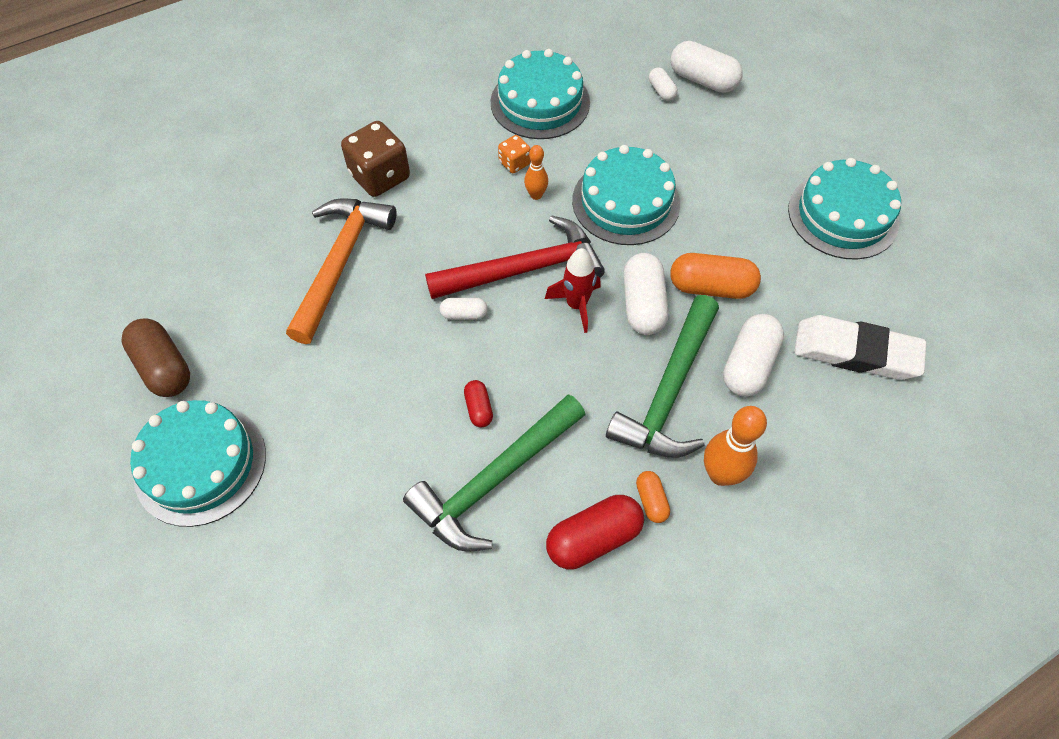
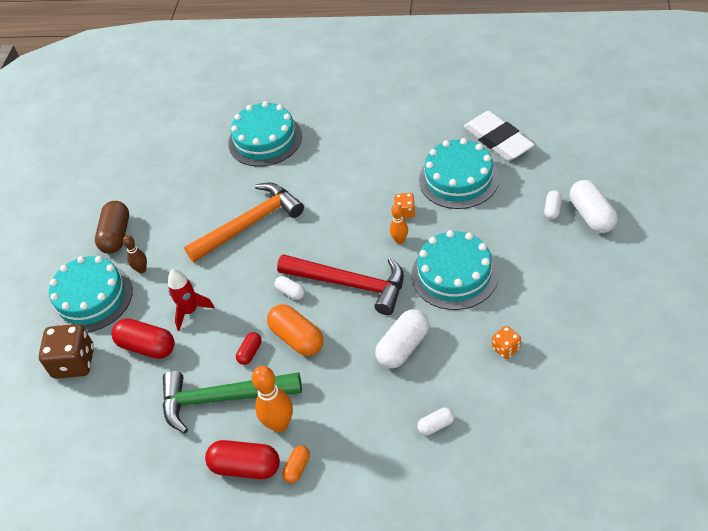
camera: 45 degrees right, 10 degrees down
brown dice [341,121,410,197] -> brown dice moved to [39,324,94,379]
red rocket [545,248,601,333] -> red rocket moved to [168,269,215,331]
green hammer [606,295,719,458] -> none
orange capsule [670,253,761,299] -> orange capsule moved to [267,304,323,356]
orange bowling pin [704,406,767,486] -> orange bowling pin moved to [252,366,293,432]
white capsule [723,314,784,397] -> white capsule [417,408,454,435], size x0.53
turquoise cake [788,158,901,259] -> turquoise cake moved to [229,101,302,167]
white eraser [794,315,926,380] -> white eraser moved to [464,111,535,161]
none -> red capsule [111,318,175,359]
none -> brown bowling pin [123,235,147,273]
none -> orange dice [492,326,521,359]

